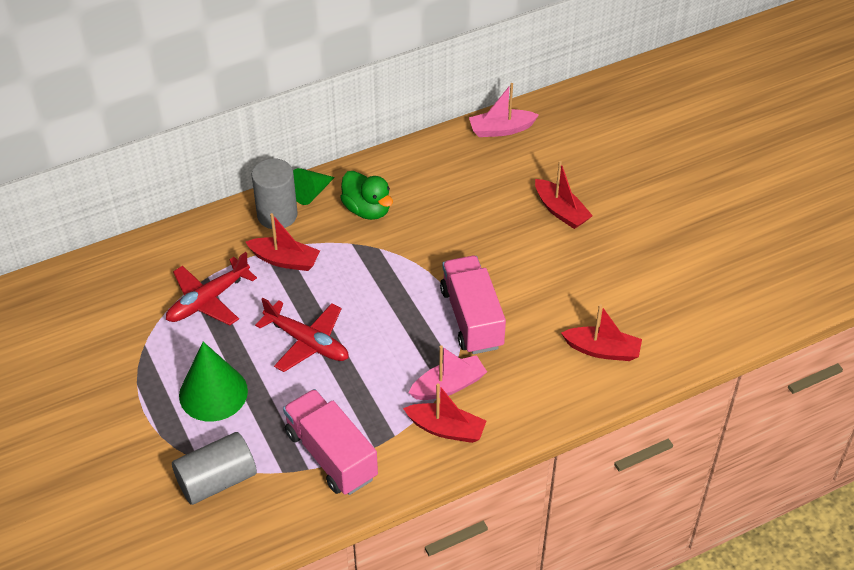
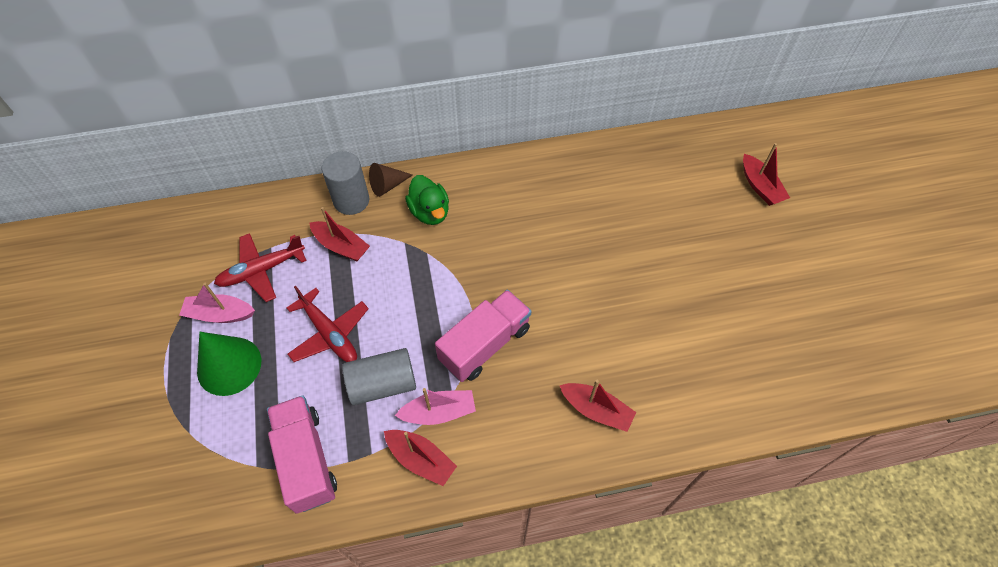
camera: 15 degrees right, 10 degrees up
grey cylinder [172,432,257,505] -> grey cylinder moved to [342,348,416,405]
green cone [293,168,335,205] -> brown cone [369,163,413,197]
pink truck [440,256,506,354] -> pink truck turned 45 degrees clockwise [435,290,531,382]
pink boat [469,83,539,137] -> pink boat moved to [179,283,255,323]
red boat [535,161,593,229] -> red boat moved to [743,143,790,206]

